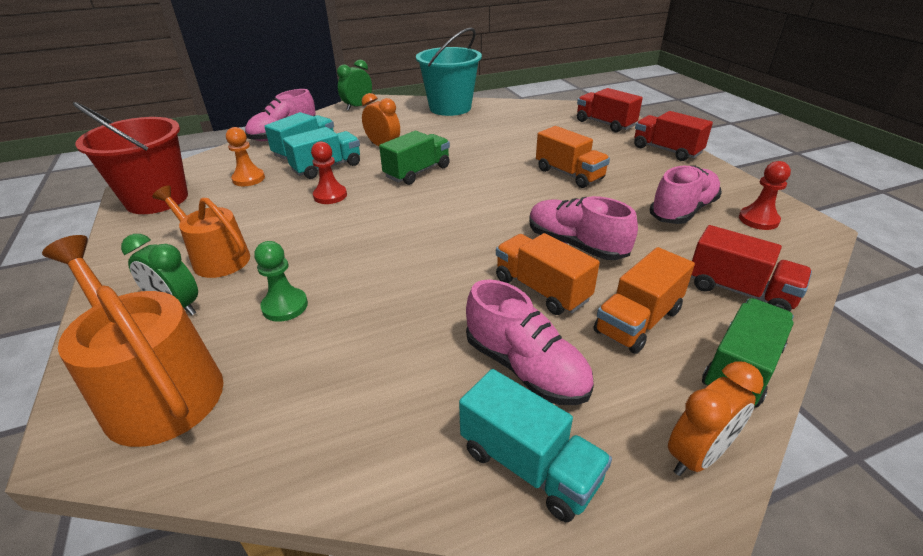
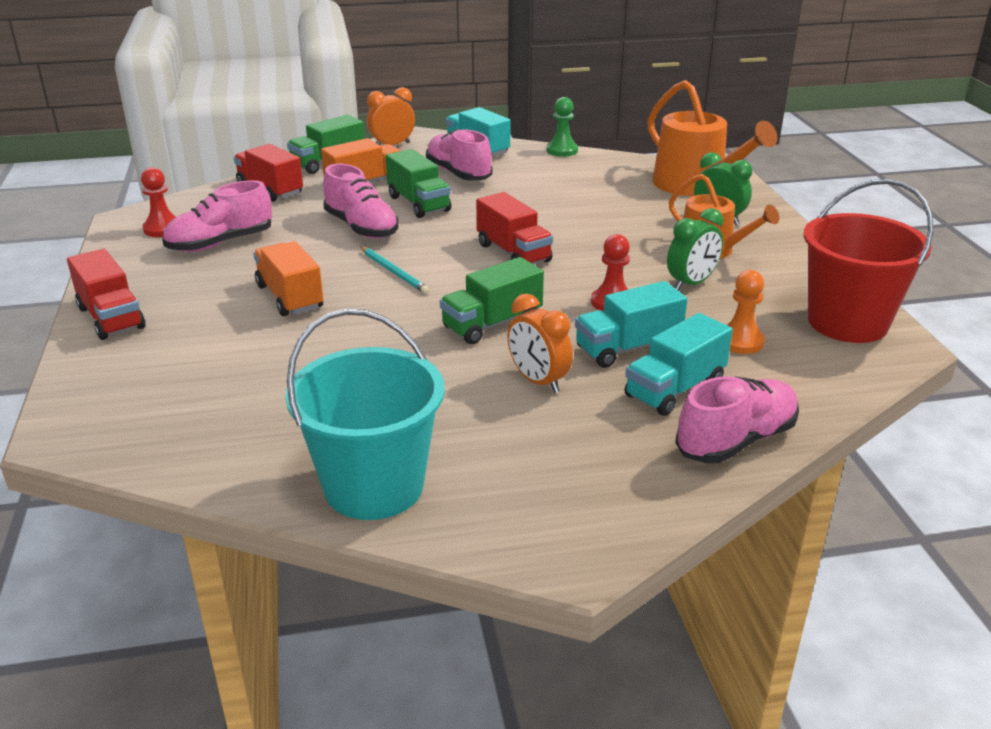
camera: 170 degrees left, 5 degrees down
green pawn [254,241,308,322] -> green pawn moved to [546,97,578,157]
green clock [337,60,372,110] -> green clock moved to [667,208,723,291]
orange truck [496,233,600,315] -> green truck [386,149,451,218]
red truck [577,88,643,133] -> red truck moved to [476,192,553,264]
none -> turquoise pencil [360,247,430,294]

